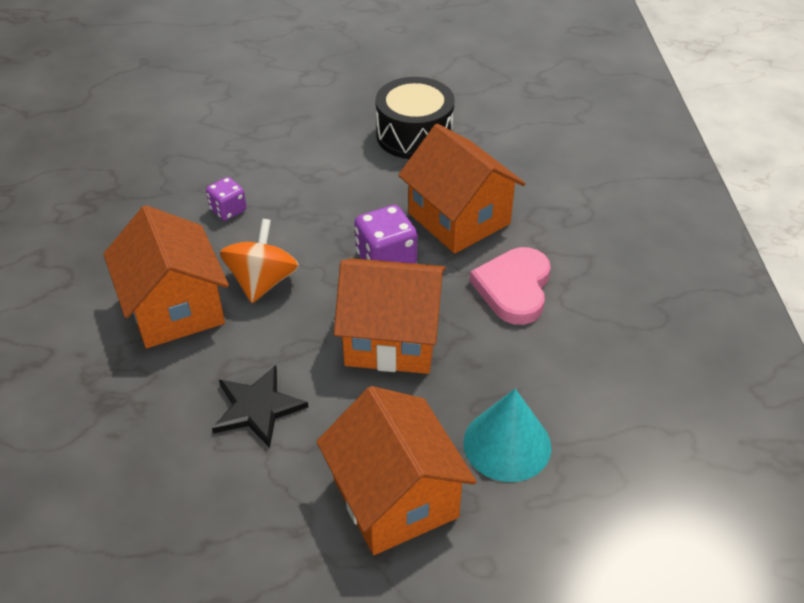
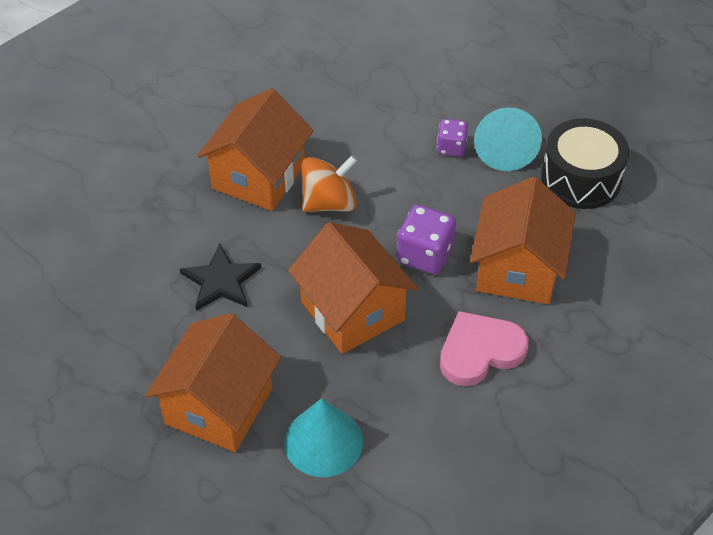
camera: 50 degrees right, 5 degrees up
purple dice [206,177,247,221] -> purple dice moved to [437,119,468,157]
none -> turquoise cone [474,108,542,171]

